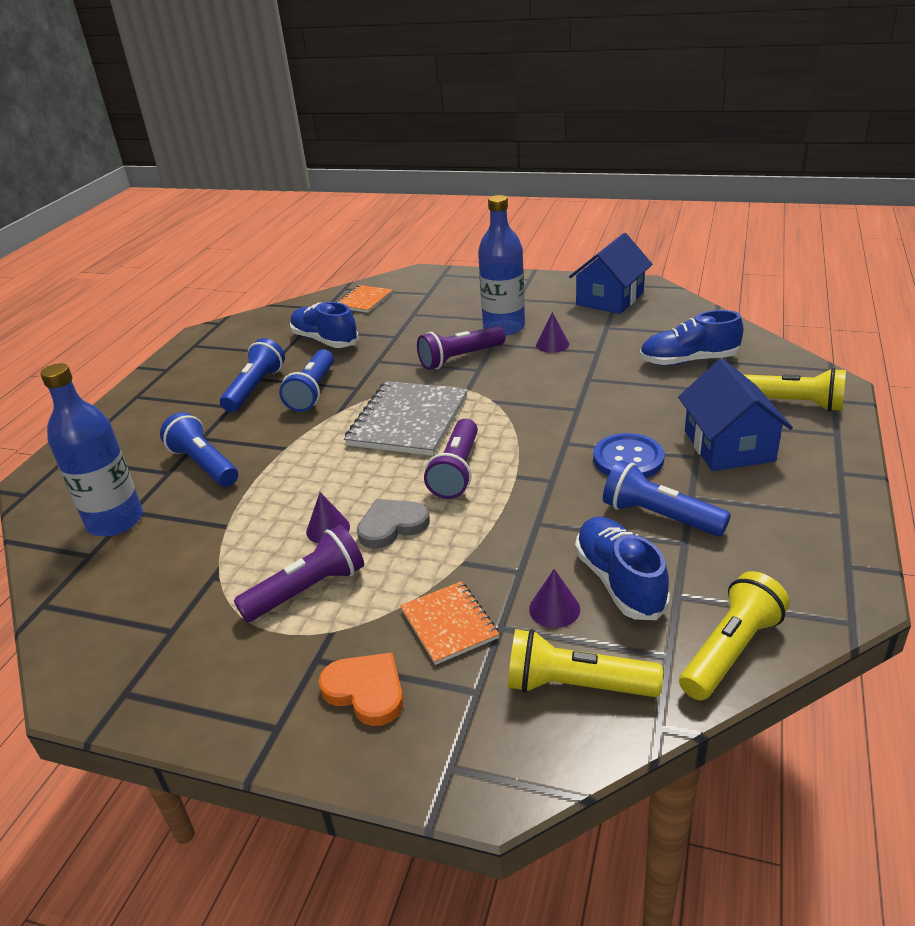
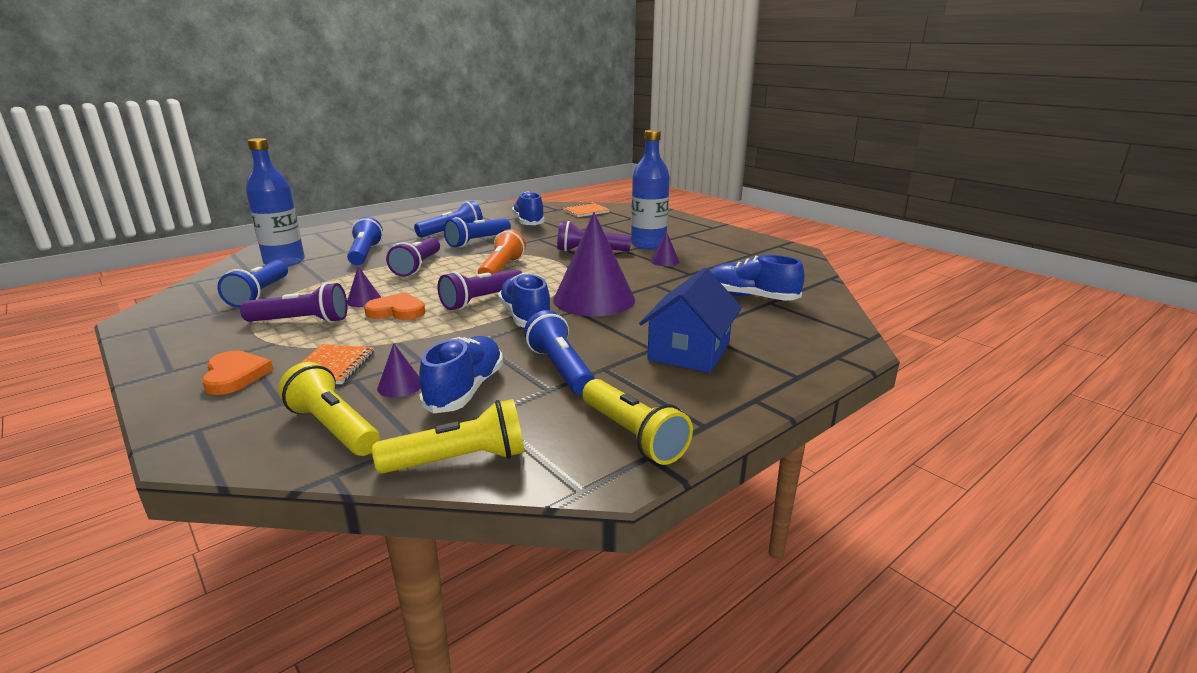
camera: 30 degrees right, 10 degrees down
grey notebook [344,381,468,456] -> orange flashlight [478,229,526,274]
grey heart [357,499,430,549] -> orange heart [364,292,425,320]
blue house [569,233,652,314] -> none
blue button [593,433,665,478] -> none
yellow flashlight [744,368,846,412] -> yellow flashlight moved to [582,379,693,465]
none -> blue flashlight [217,260,288,308]
none -> purple flashlight [386,237,440,277]
none -> blue shoe [498,273,550,328]
none -> purple cone [553,212,635,316]

